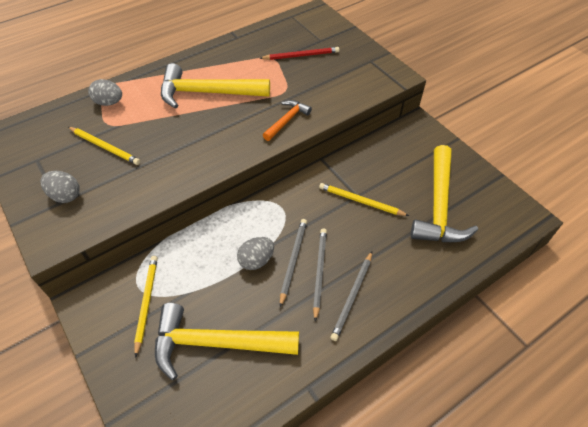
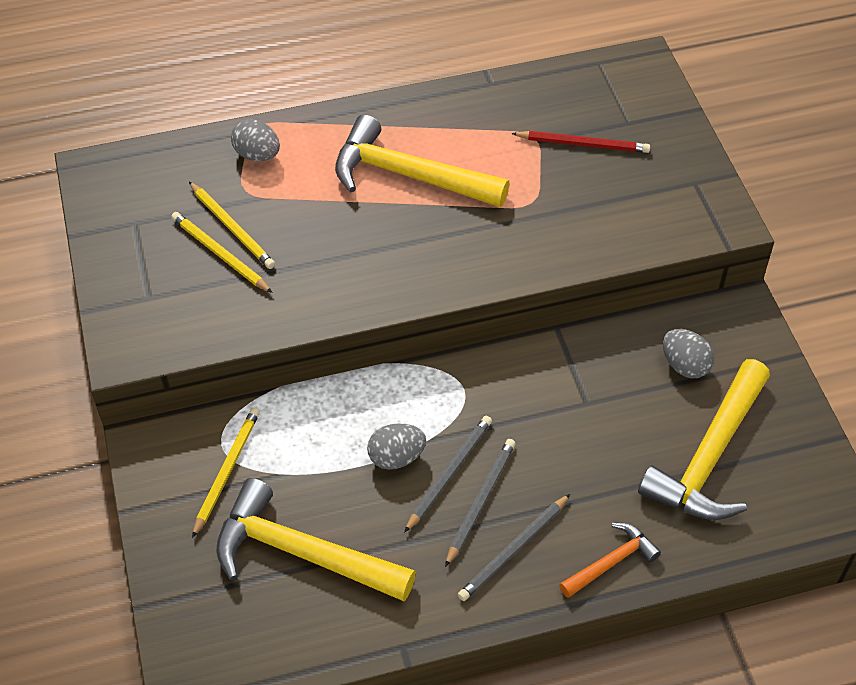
camera: 20 degrees right, 0 degrees up
grey egg [41,171,80,203] -> grey egg moved to [663,329,714,378]
orange hammer [263,100,312,141] -> orange hammer moved to [559,523,661,598]
yellow pencil [319,183,409,216] -> yellow pencil moved to [171,212,273,293]

